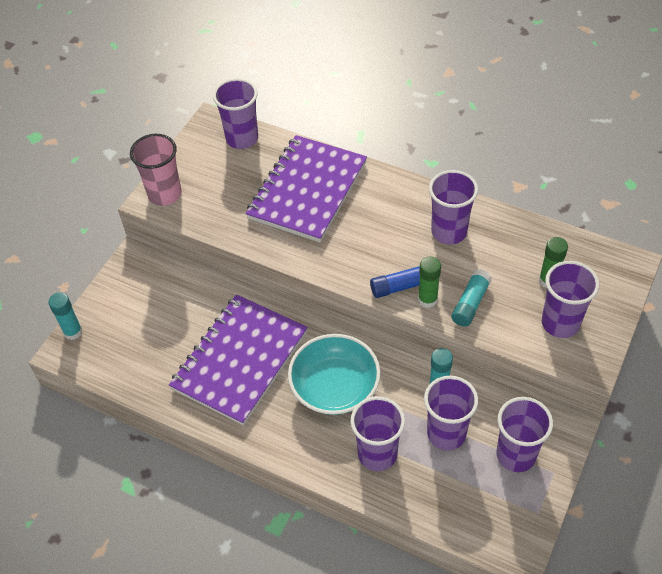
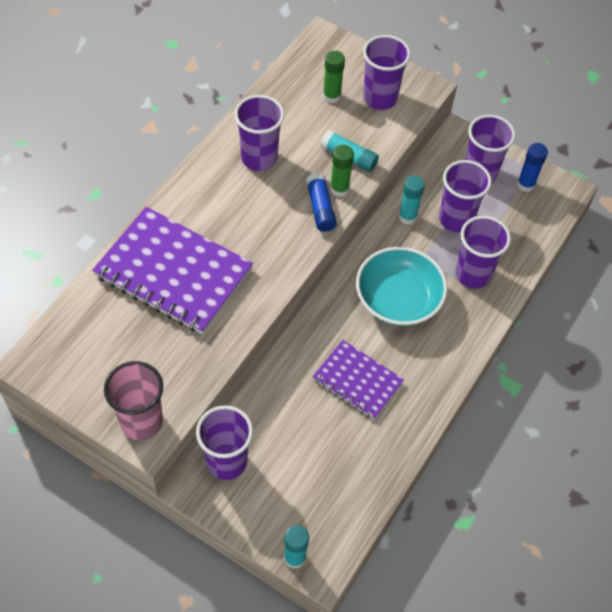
camera: 90 degrees left, 5 degrees up
purple notebook [169,294,308,426] -> purple notebook [313,340,404,419], size x0.58
purple cup [213,78,258,149] -> purple cup moved to [196,405,253,480]
none -> blue glue stick [517,143,548,192]

